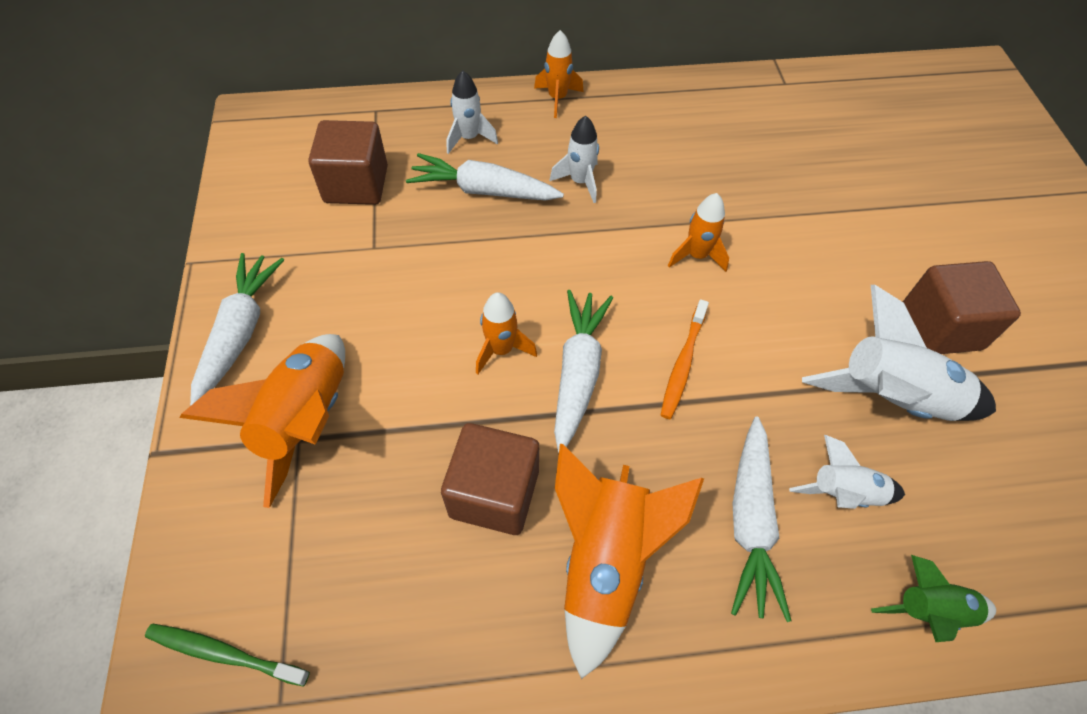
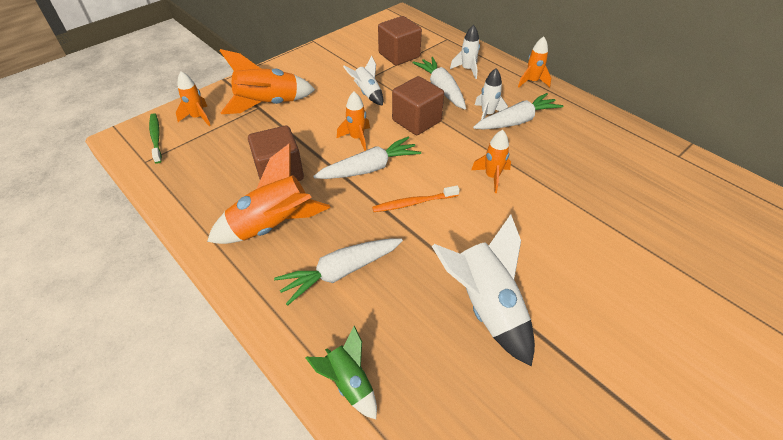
camera: 55 degrees right, 10 degrees down
white carrot [190,253,284,406] -> white carrot moved to [473,93,563,129]
white rocket [789,435,905,509] -> white rocket moved to [343,56,383,106]
brown cube [903,261,1021,354] -> brown cube moved to [392,76,444,135]
none -> orange rocket [176,71,211,126]

